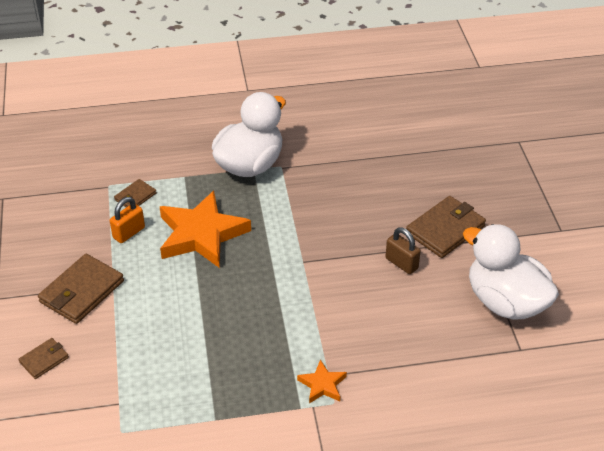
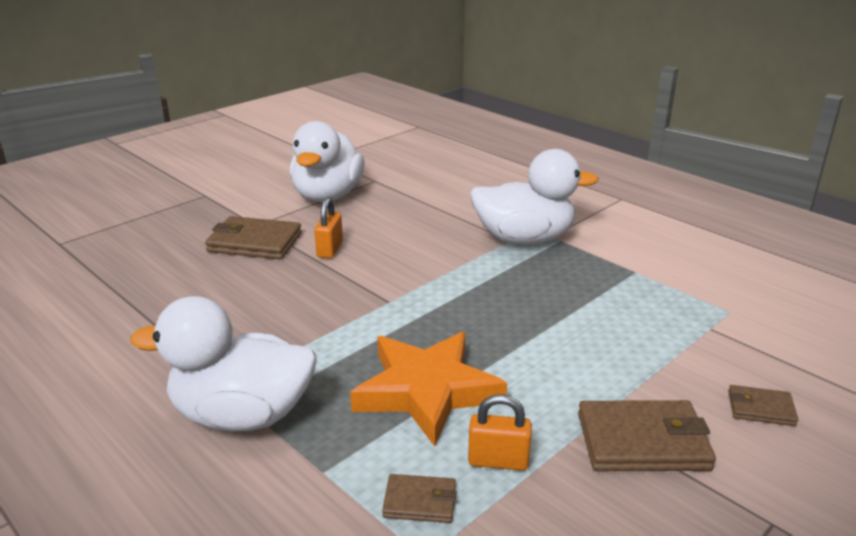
camera: 125 degrees left, 15 degrees down
orange star [297,360,347,403] -> white duck [470,149,599,245]
brown padlock [385,227,421,274] -> orange padlock [314,197,343,258]

